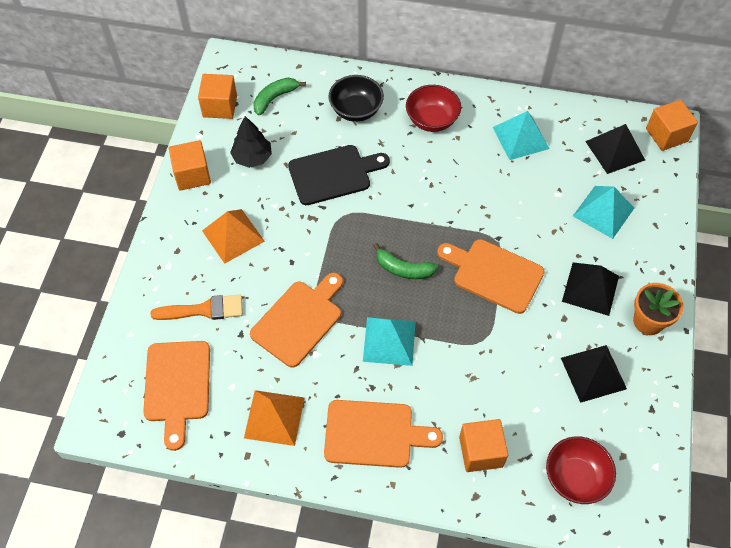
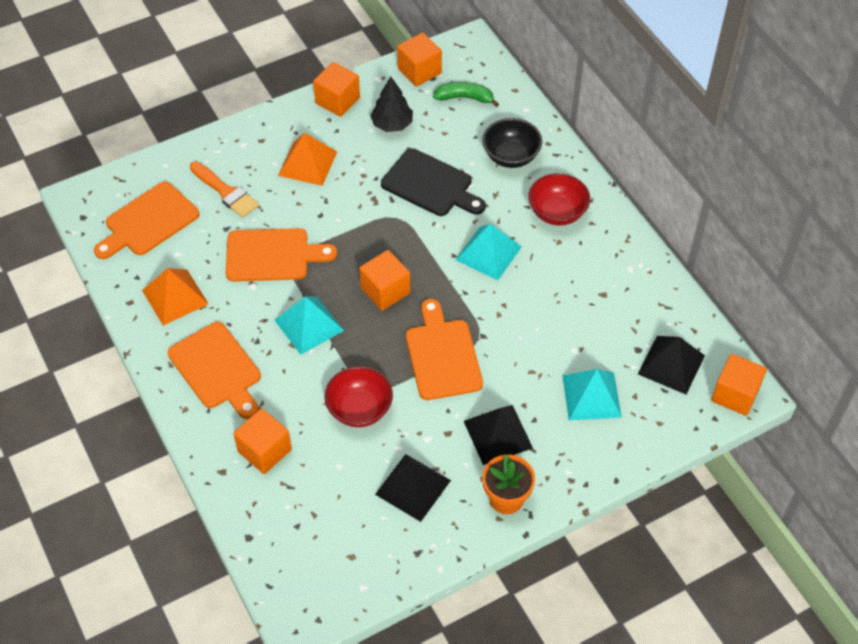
camera: 50 degrees right, 5 degrees down
green banana [373,243,438,279] -> orange cube [359,250,410,311]
turquoise pyramid [493,111,549,160] -> turquoise pyramid moved to [456,224,522,280]
red bowl [546,436,616,504] -> red bowl moved to [324,366,393,427]

